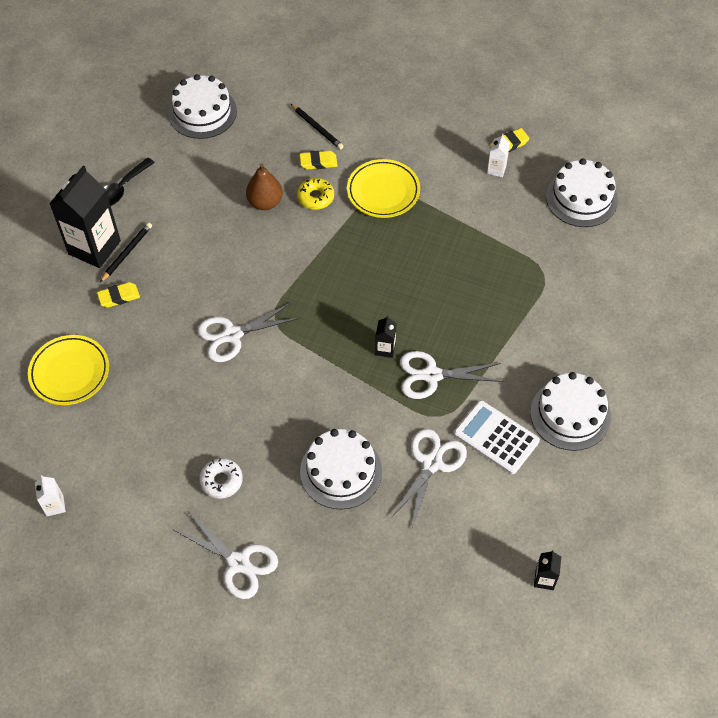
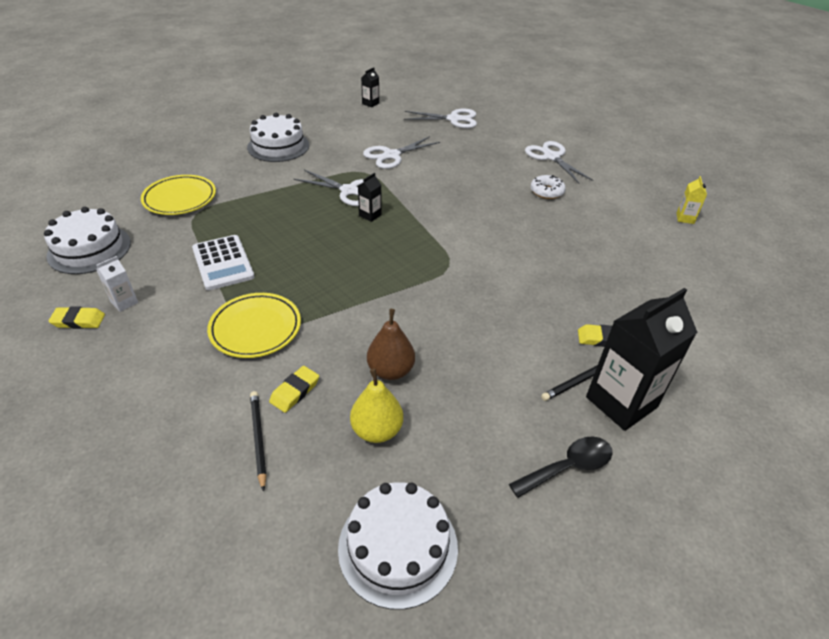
camera: 155 degrees left, 15 degrees down
yellow plate [28,335,109,405] -> yellow plate moved to [141,175,216,215]
white carton [35,475,66,516] -> yellow carton [676,176,707,224]
white scissors [198,302,300,362] -> white scissors moved to [404,108,477,128]
yellow donut [297,178,334,210] -> none
yellow eraser [300,151,337,169] -> yellow eraser turned 75 degrees counterclockwise [269,366,319,413]
white cake [300,429,382,509] -> none
white calculator [454,400,540,474] -> white calculator moved to [192,235,255,290]
none -> yellow pear [350,368,403,443]

